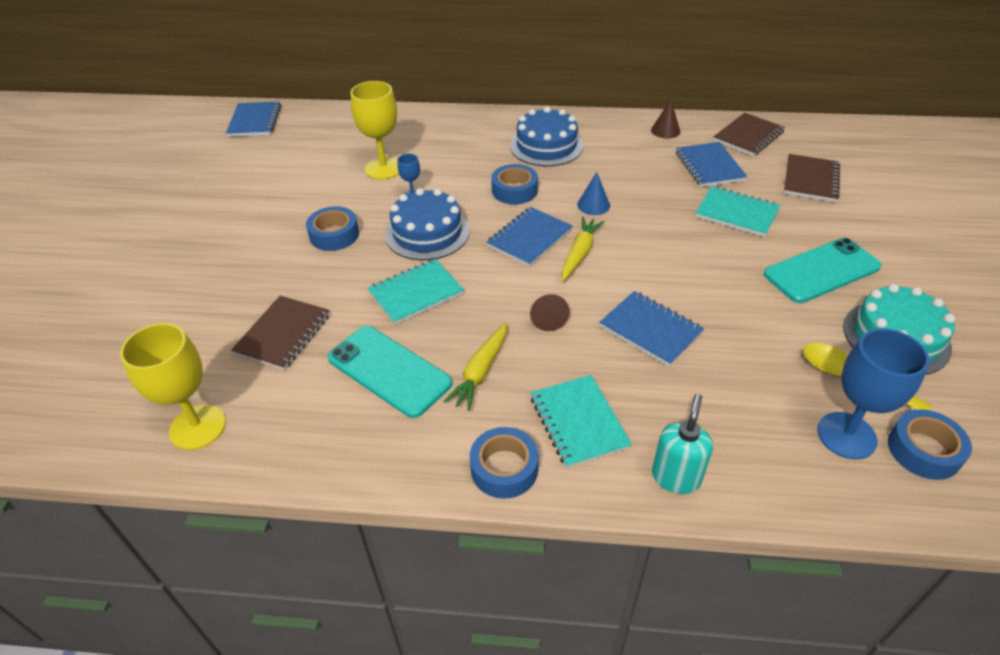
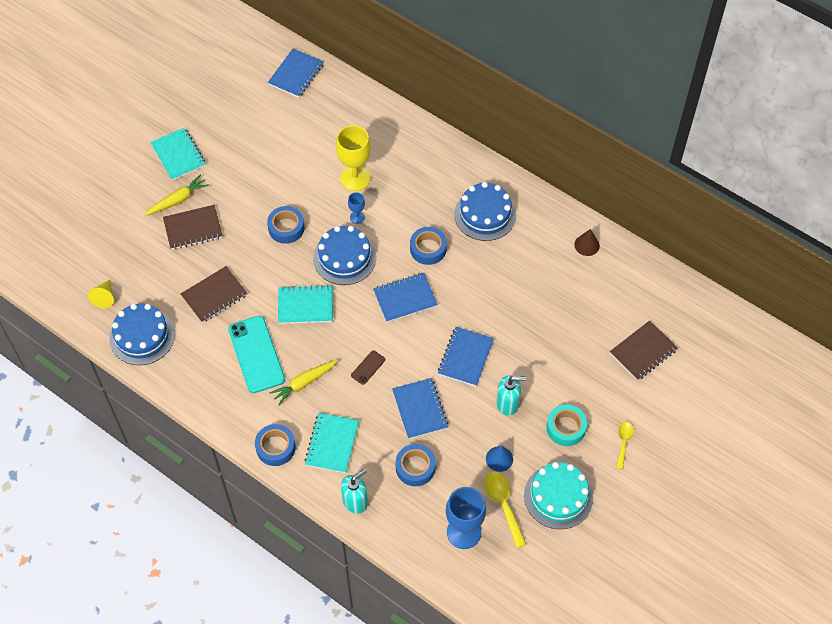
camera: 30 degrees right, 15 degrees up
yellow goblet [120,323,226,450] -> blue cake [109,303,175,365]
brown cone [530,294,570,331] -> brown phone [351,350,385,385]
yellow carrot [561,217,604,281] -> yellow carrot moved to [144,175,209,216]
blue cone [577,172,610,215] -> blue cone moved to [486,446,513,472]
blue notebook [676,142,747,187] -> blue notebook moved to [438,327,494,386]
turquoise notebook [695,186,780,237] -> turquoise notebook moved to [150,128,206,181]
brown notebook [713,113,785,156] -> brown notebook moved to [163,205,223,250]
turquoise phone [764,238,881,303] -> turquoise tape [546,405,587,446]
blue tape [888,409,972,480] -> blue tape moved to [395,444,436,486]
none -> yellow cone [88,279,114,308]
none -> turquoise soap dispenser [496,375,527,416]
none -> yellow spoon [616,422,634,470]

